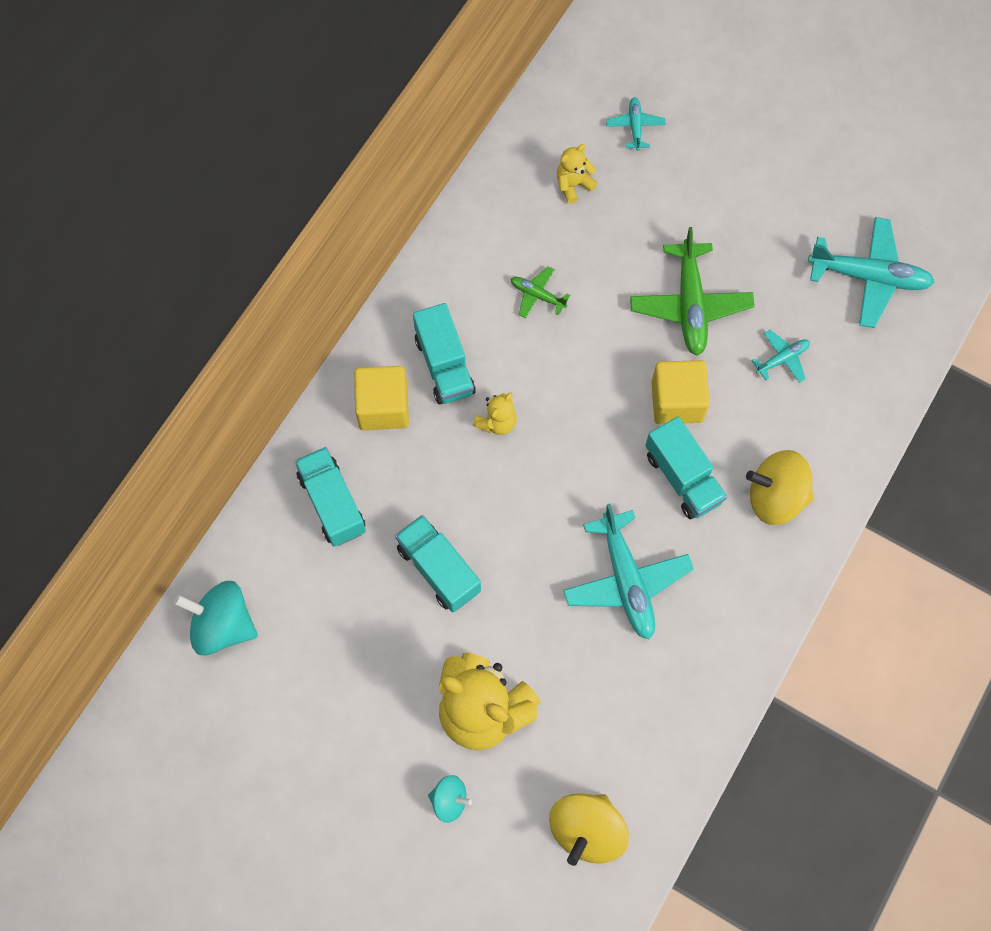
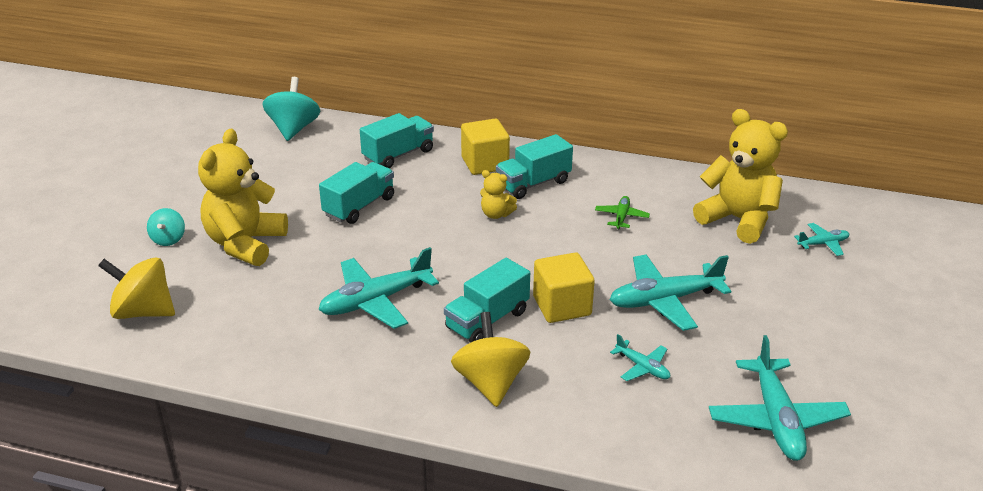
camera: 75 degrees right, 35 degrees down
yellow teddy bear [557,144,597,204] -> yellow teddy bear [693,109,788,244], size x2.15
green plane [630,227,755,356] -> turquoise plane [610,254,731,331]

